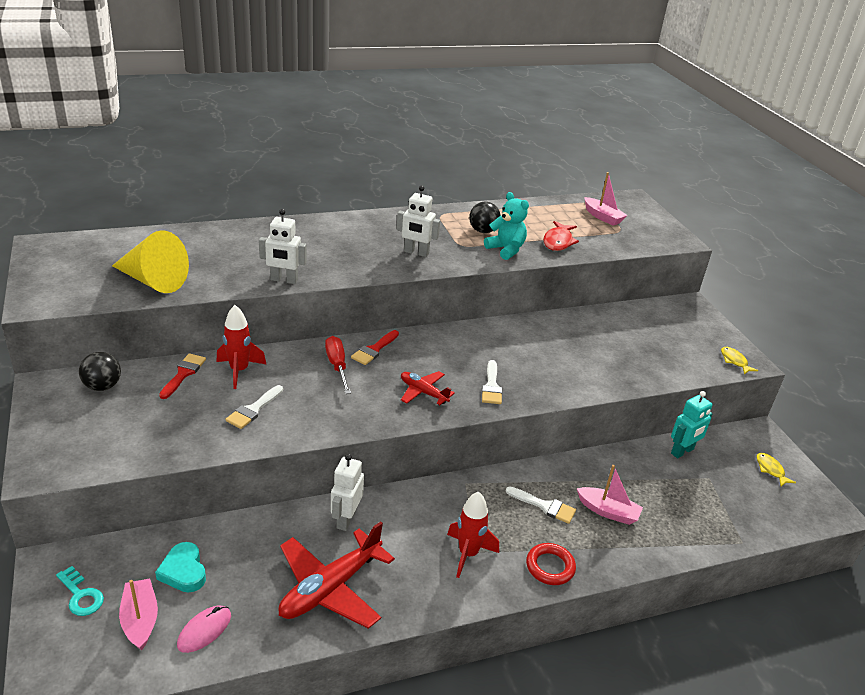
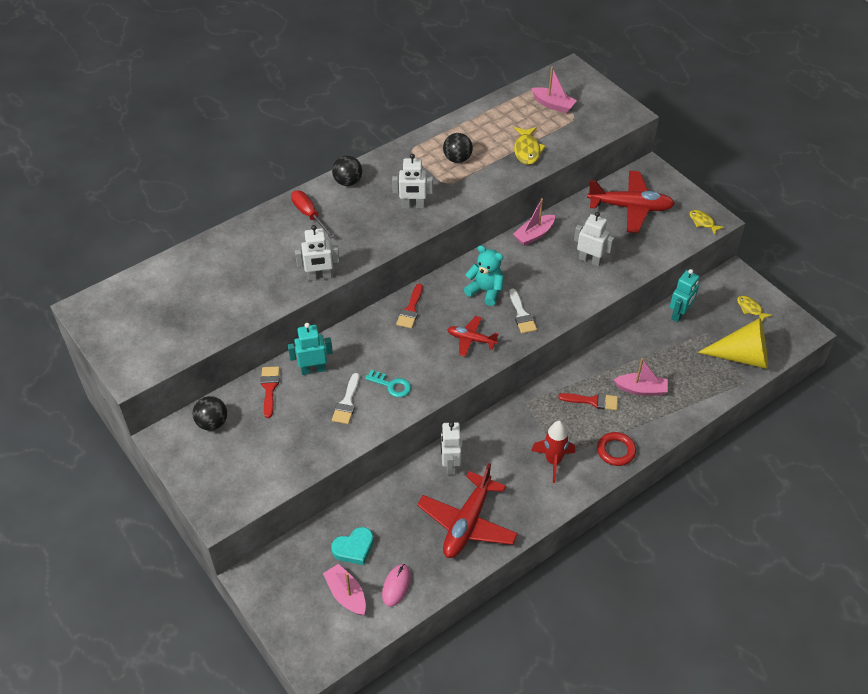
camera: 15 degrees left, 15 degrees up
turquoise key [56,566,104,616] -> turquoise key moved to [365,370,411,397]
yellow cone [112,230,189,293] -> yellow cone moved to [698,318,768,369]
turquoise heart [155,542,206,593] -> turquoise heart turned 75 degrees counterclockwise [331,527,374,565]
red rocket [216,305,267,389] -> turquoise robot [288,323,333,375]
red screwdriver [325,336,351,394] -> red screwdriver moved to [291,190,335,238]
turquoise teddy bear [484,192,529,260] -> turquoise teddy bear moved to [464,245,504,306]
white brush [506,486,576,524] -> red brush [558,393,618,410]
red fish [543,221,579,251] -> yellow fish [514,127,546,165]
none -> black ball [332,156,362,186]
none -> pink boat [513,198,555,246]
none -> white robot [574,212,614,266]
none -> red plane [587,171,675,233]

